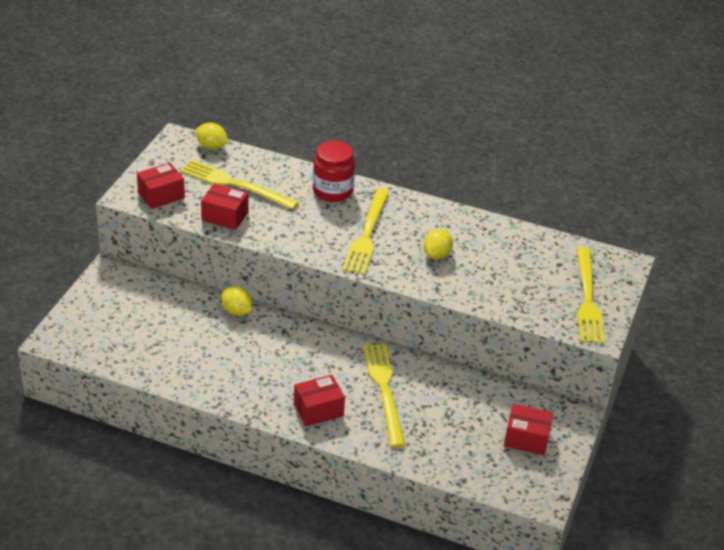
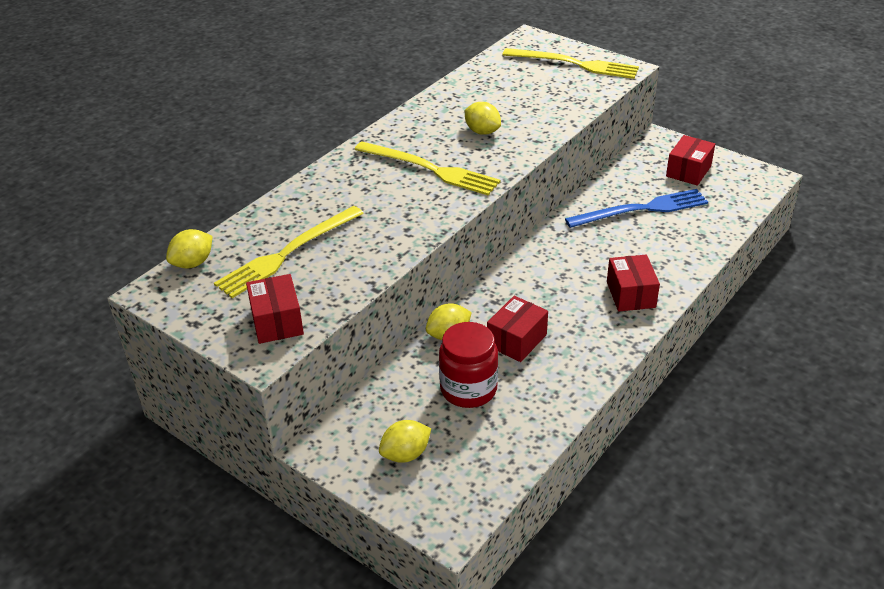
camera: 70 degrees left, 0 degrees up
red box [201,183,248,230] -> red box moved to [487,296,548,362]
red jar [313,141,355,202] -> red jar moved to [439,322,498,408]
yellow fork [363,344,405,447] -> none
none -> yellow lemon [379,420,431,463]
none -> blue fork [565,189,708,228]

